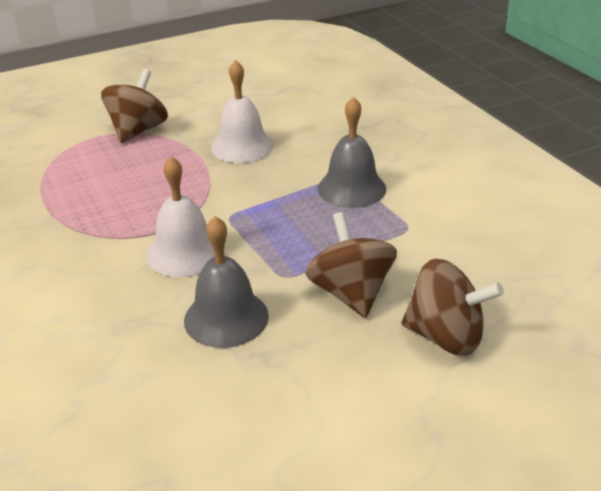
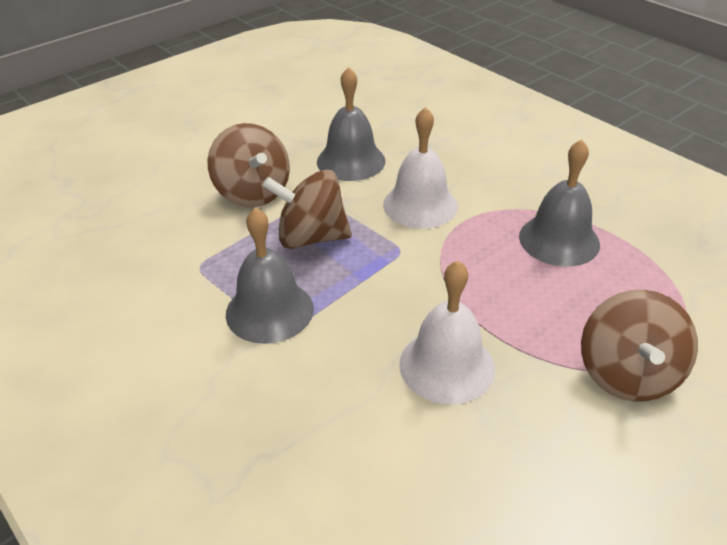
camera: 165 degrees right, 5 degrees up
brown spinning top [401,259,504,356] -> brown spinning top moved to [262,170,352,249]
none -> grey bell [519,139,600,267]

